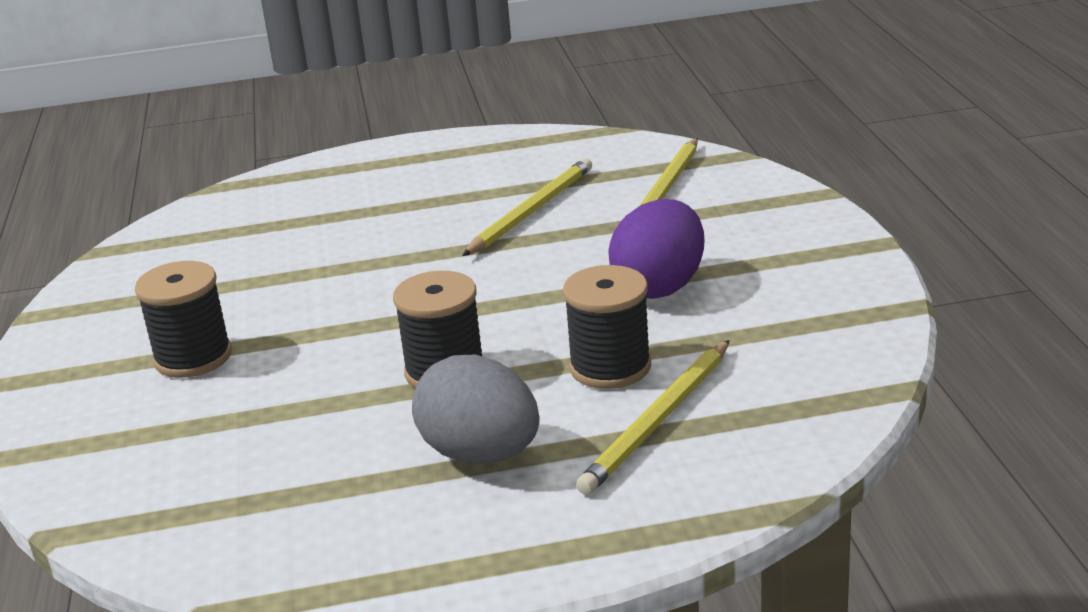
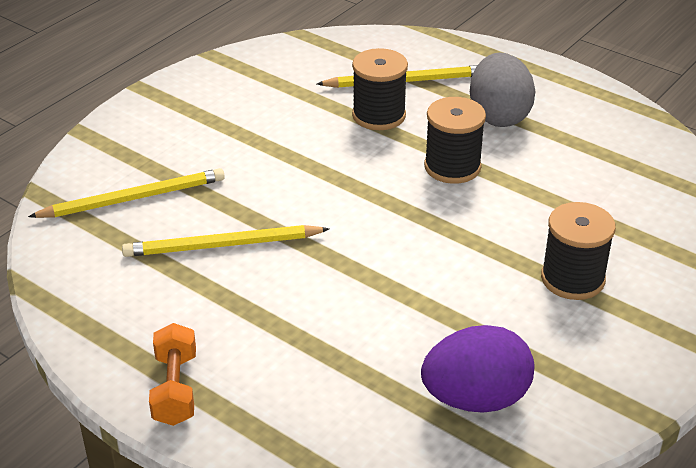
camera: 135 degrees left, 10 degrees up
purple egg [608,199,704,299] -> purple egg moved to [421,325,535,413]
none -> orange dumbbell [149,323,196,426]

